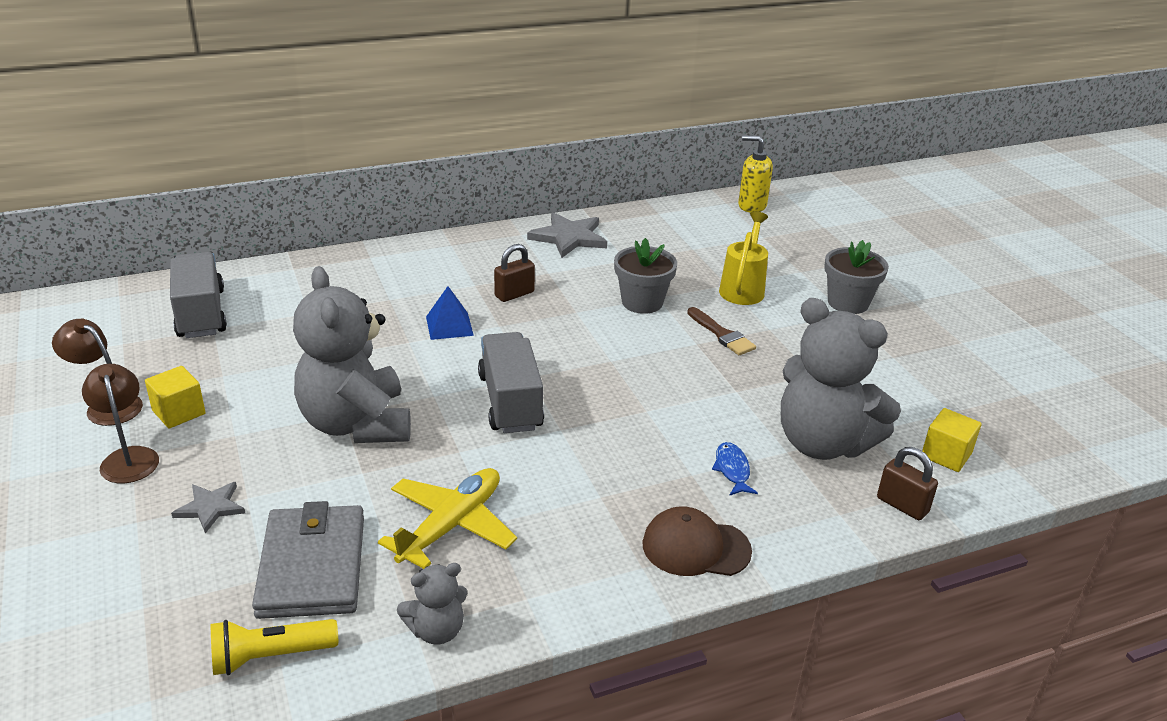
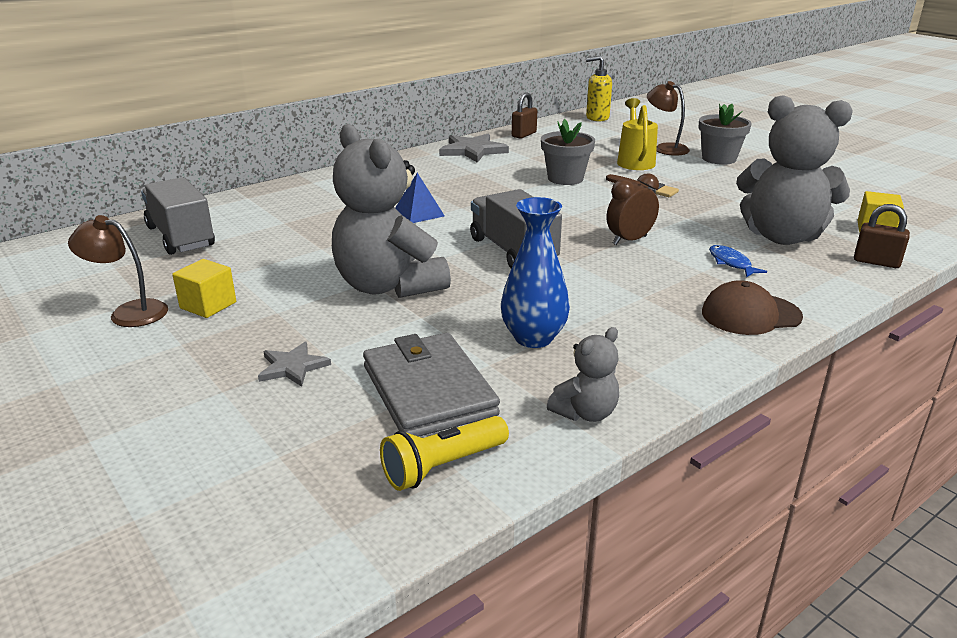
camera: 15 degrees left, 5 degrees down
brown lamp [82,364,159,483] -> brown lamp moved to [647,81,690,156]
yellow plane [378,468,517,569] -> blue vase [501,197,570,348]
brown padlock [494,244,535,302] -> brown padlock moved to [512,92,537,139]
none -> brown clock [607,173,659,245]

